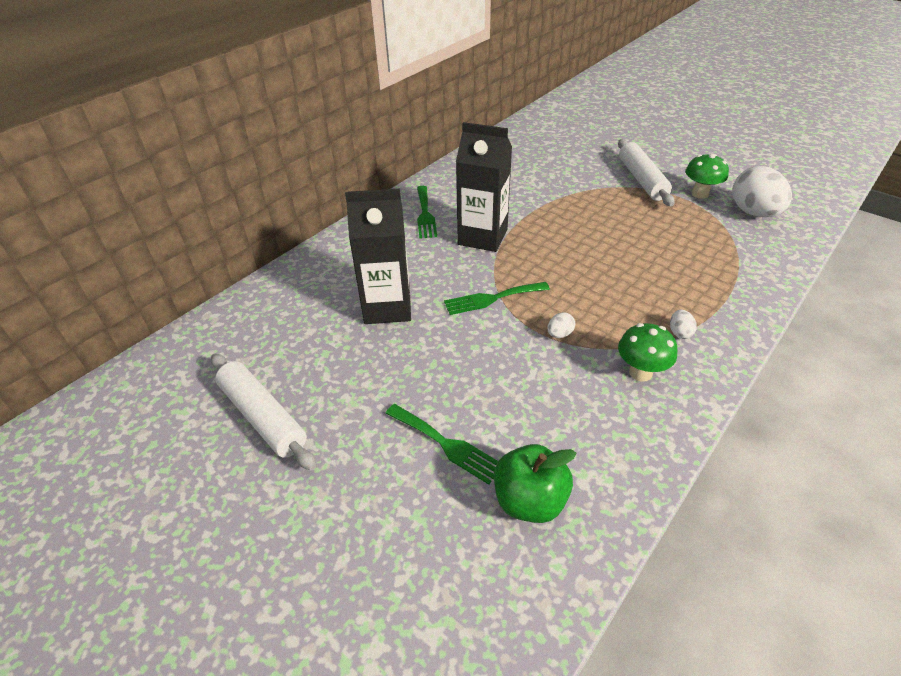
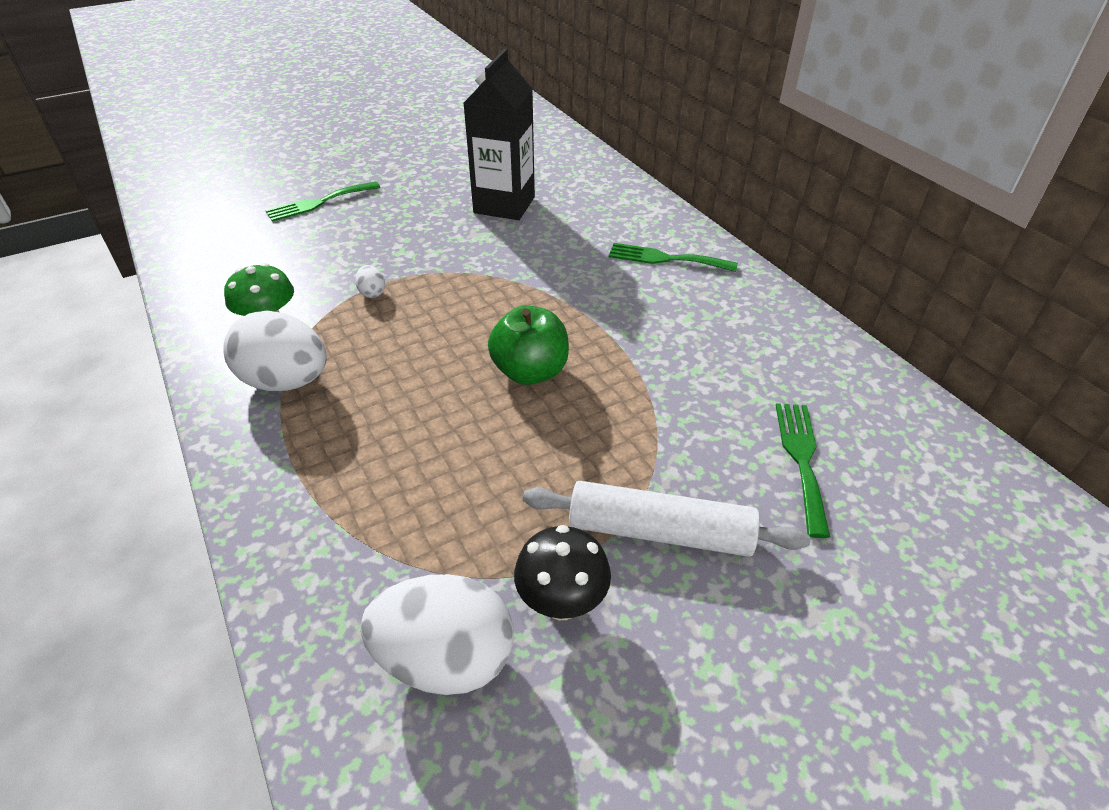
camera: 110 degrees right, 0 degrees up
white rolling pin [211,354,316,470] -> none
green fork [444,282,550,315] -> green fork moved to [776,403,830,538]
black carton [456,122,512,252] -> none
green apple [494,444,576,523] -> green apple moved to [488,305,569,385]
white egg [670,310,697,339] -> white egg [223,311,327,391], size x2.38
green mushroom [685,154,729,199] -> black mushroom [514,525,611,620]

